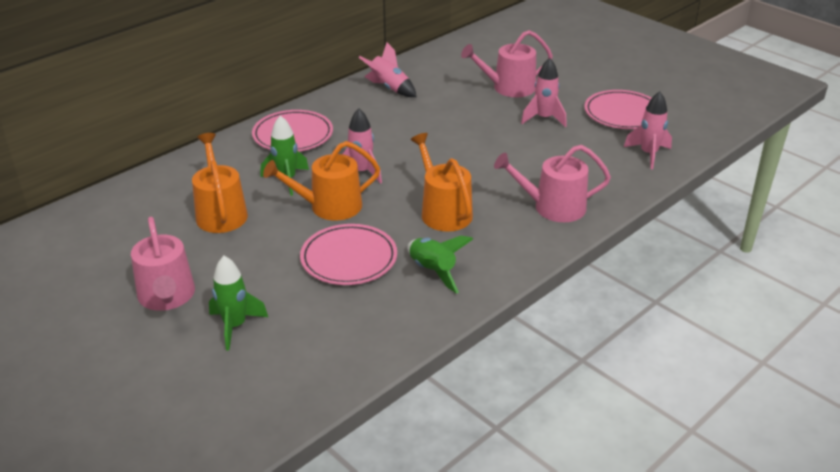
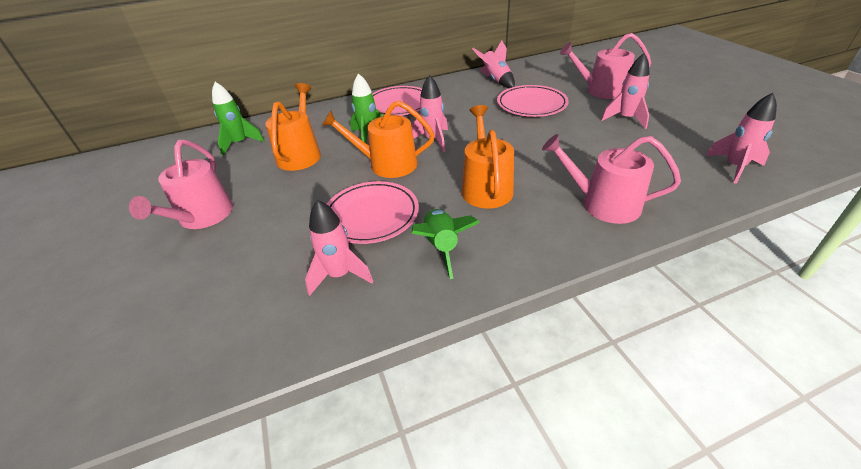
camera: 25 degrees right, 5 degrees up
green rocket [209,256,268,351] -> green rocket moved to [212,82,264,156]
pink plate [584,90,652,129] -> pink plate moved to [497,85,569,117]
none -> pink rocket [305,200,374,296]

